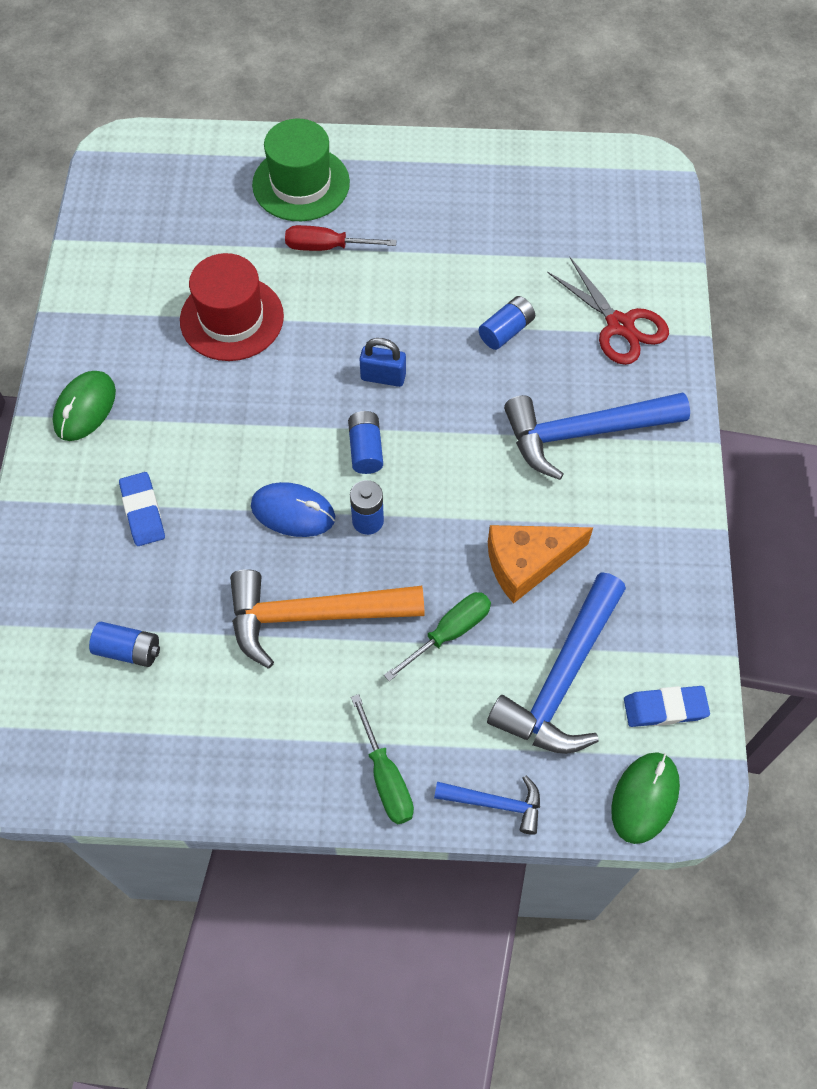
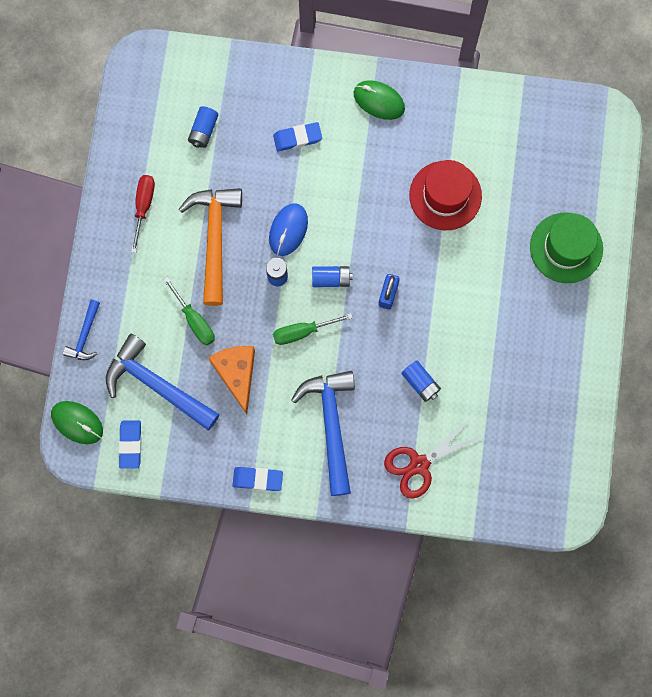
camera: 95 degrees right, 15 degrees up
red screwdriver [285,225,397,251] -> red screwdriver moved to [131,175,155,253]
green screwdriver [351,694,414,825] -> green screwdriver moved to [273,313,353,345]
none -> blue eraser [233,467,283,491]

